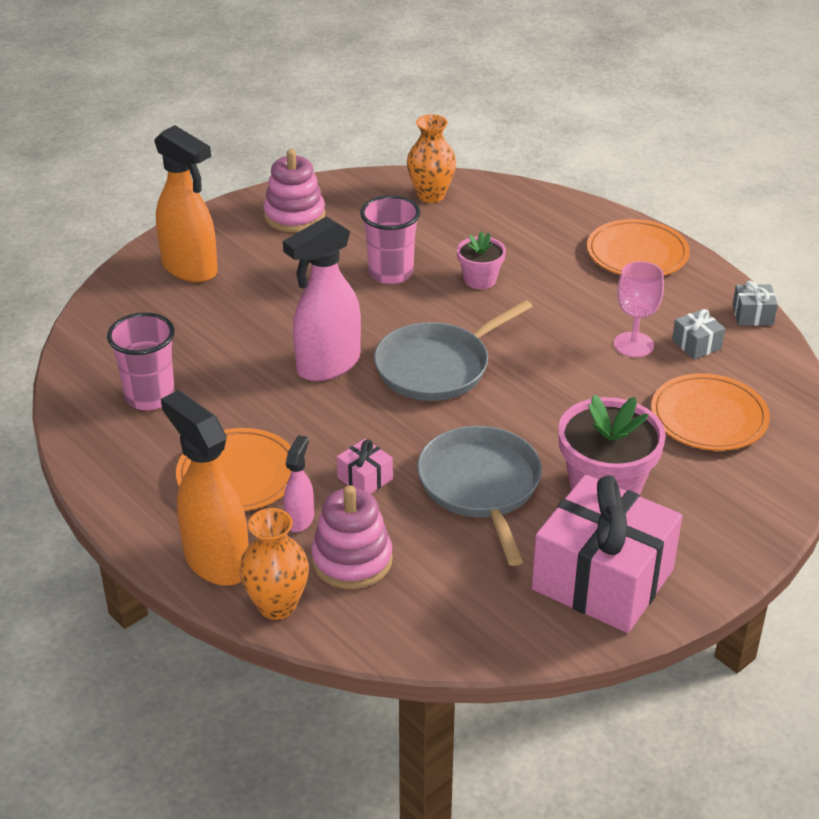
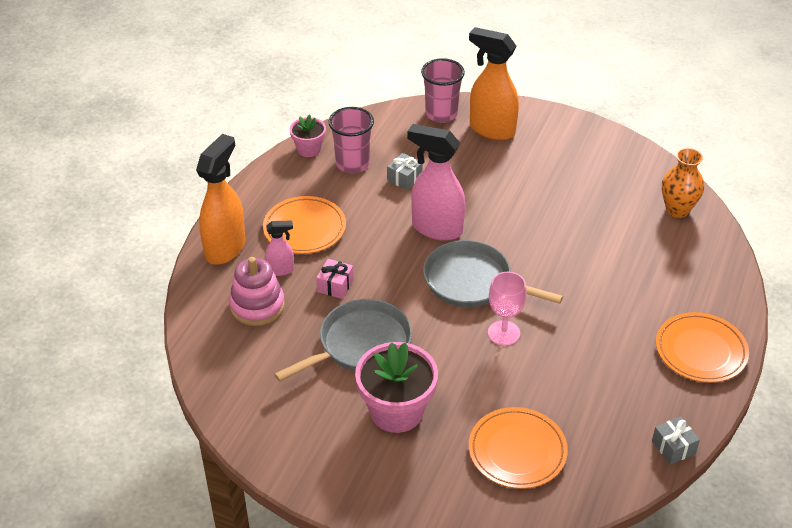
camera: 65 degrees right, 5 degrees up
orange spray bottle [154,125,218,282] -> orange spray bottle turned 105 degrees clockwise [469,27,519,140]
orange vase [239,508,309,620] -> none
pink stacking toy [264,149,325,232] -> none
pink cup [360,195,421,284] -> pink cup moved to [421,58,465,123]
pink flower pot [457,231,506,289] -> pink flower pot moved to [290,115,326,157]
pink gift [532,474,682,633] -> none
pink goblet [614,261,664,357] -> pink goblet moved to [488,272,527,346]
grey gift [672,309,725,359] -> grey gift moved to [387,153,423,190]

